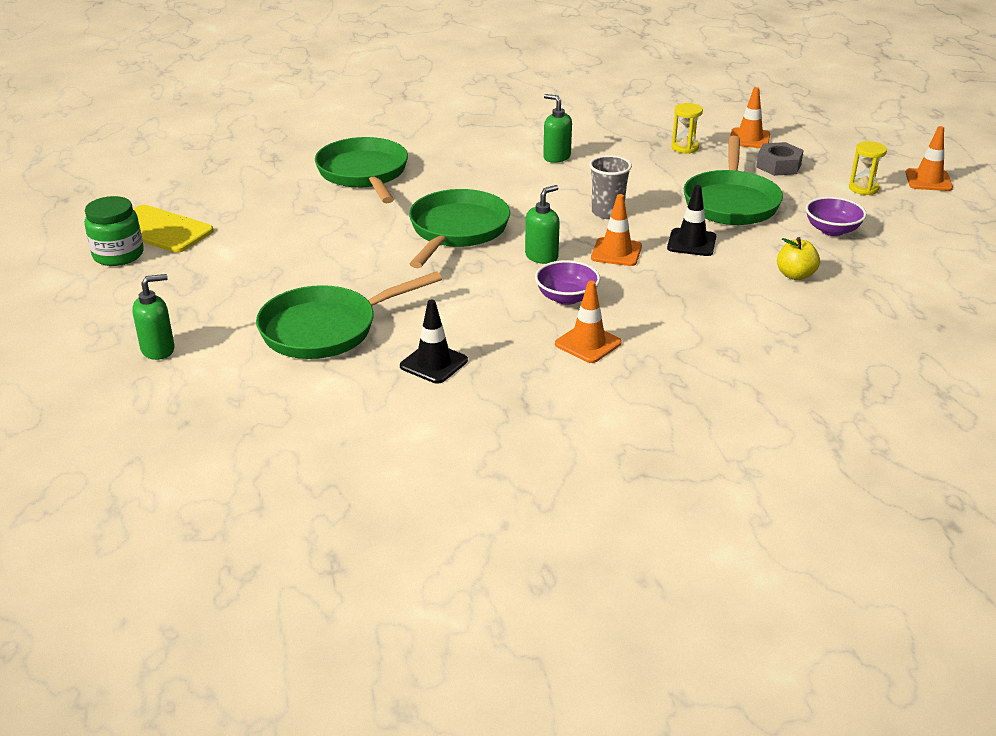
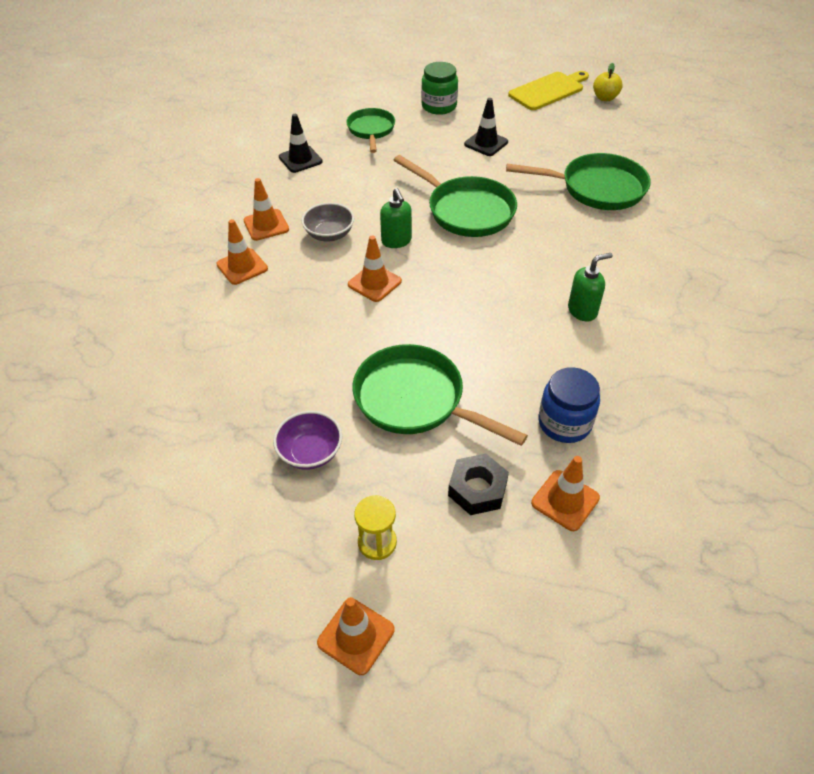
camera: 115 degrees right, 15 degrees up
green jar [85,196,144,266] -> green jar moved to [421,62,458,115]
green soap dispenser [132,274,175,360] -> none
green pan [256,271,442,359] -> green pan [346,108,395,153], size x0.64
purple bowl [535,260,600,305] -> grey bowl [301,203,354,242]
grey cup [589,155,632,219] -> none
black traffic cone [667,185,716,256] -> black traffic cone moved to [464,98,508,156]
yellow hourglass [671,103,703,154] -> blue jar [538,367,600,443]
grey nut [756,142,804,176] -> black nut [448,454,509,515]
yellow apple [777,237,820,280] -> yellow apple moved to [593,63,623,101]
none -> orange traffic cone [216,219,268,285]

